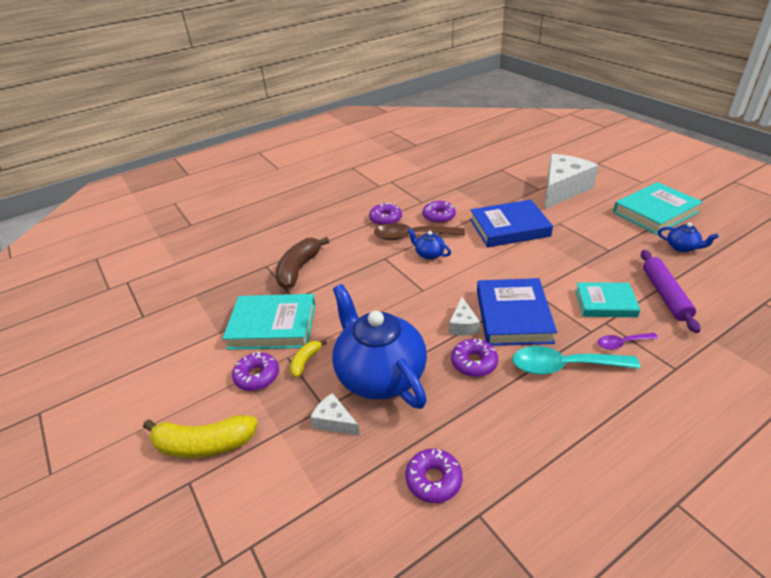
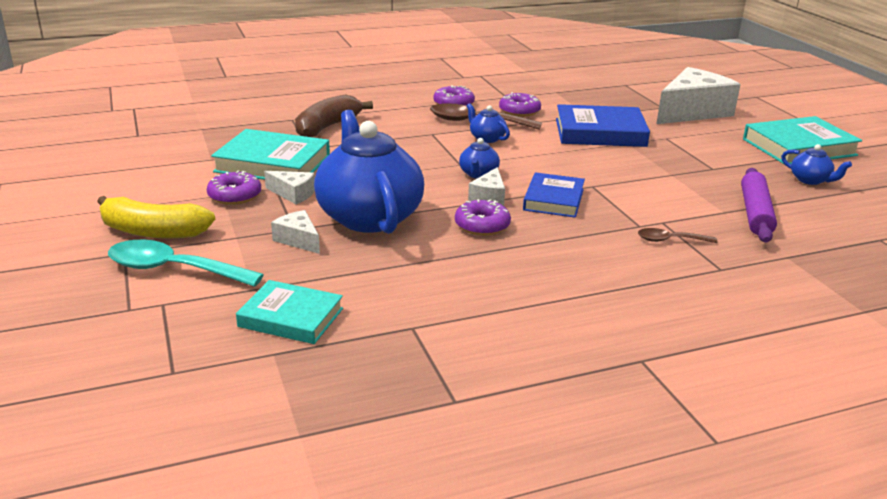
camera: 10 degrees right, 10 degrees down
yellow banana [290,340,327,377] -> white cheese [264,171,315,204]
purple donut [405,449,463,503] -> none
blue book [477,278,557,346] -> blue book [523,172,585,218], size x0.65
turquoise spoon [512,346,640,375] -> turquoise spoon moved to [108,240,264,287]
turquoise book [575,282,641,317] -> turquoise book moved to [236,280,343,344]
purple spoon [598,333,658,350] -> brown spoon [638,228,718,243]
none -> blue teapot [459,138,500,179]

